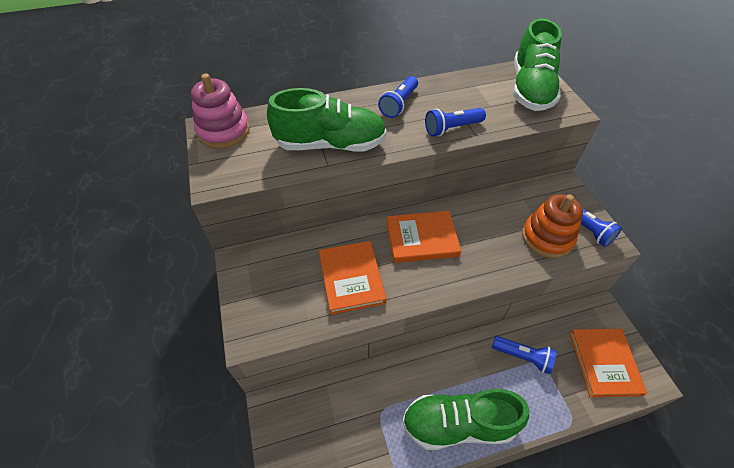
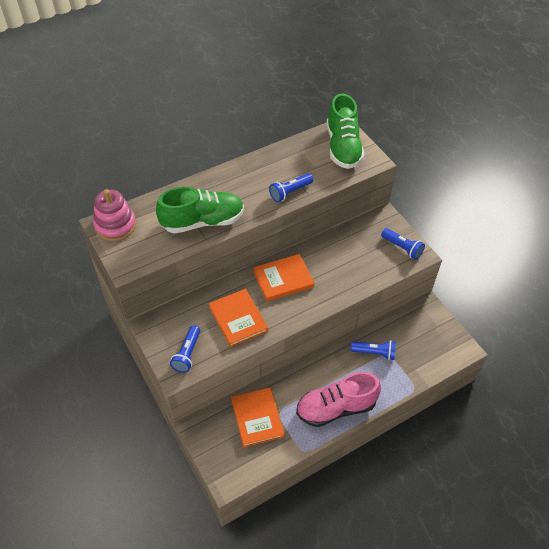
camera: 15 degrees left, 0 degrees up
blue flashlight [378,76,418,118] -> blue flashlight moved to [170,325,200,373]
green shoe [402,389,529,450] -> pink shoe [296,372,381,427]
orange stacking toy [522,194,583,258] -> none
orange book [569,329,647,397] -> orange book moved to [231,387,284,447]

